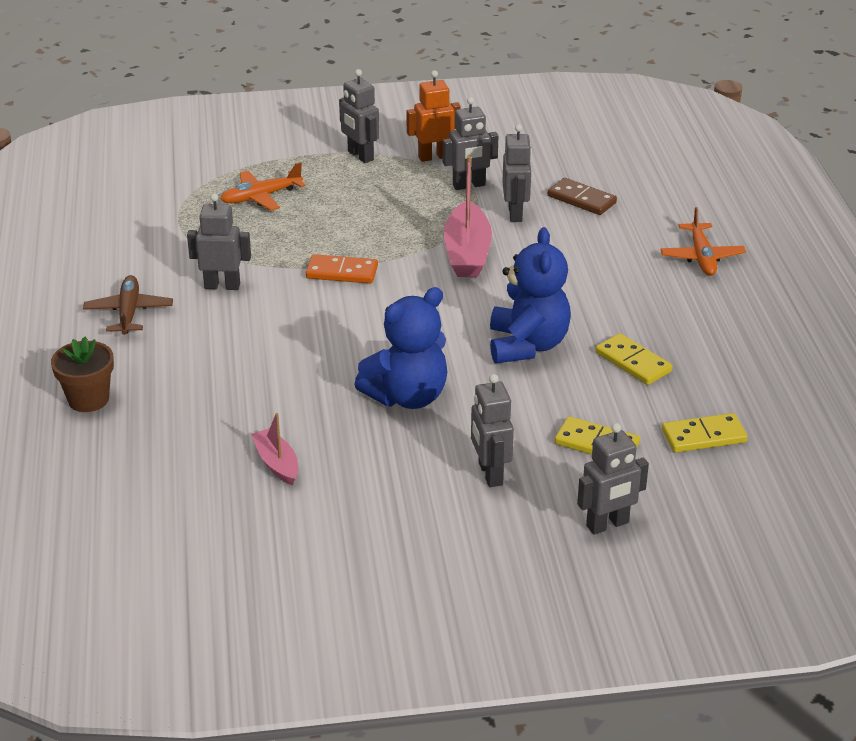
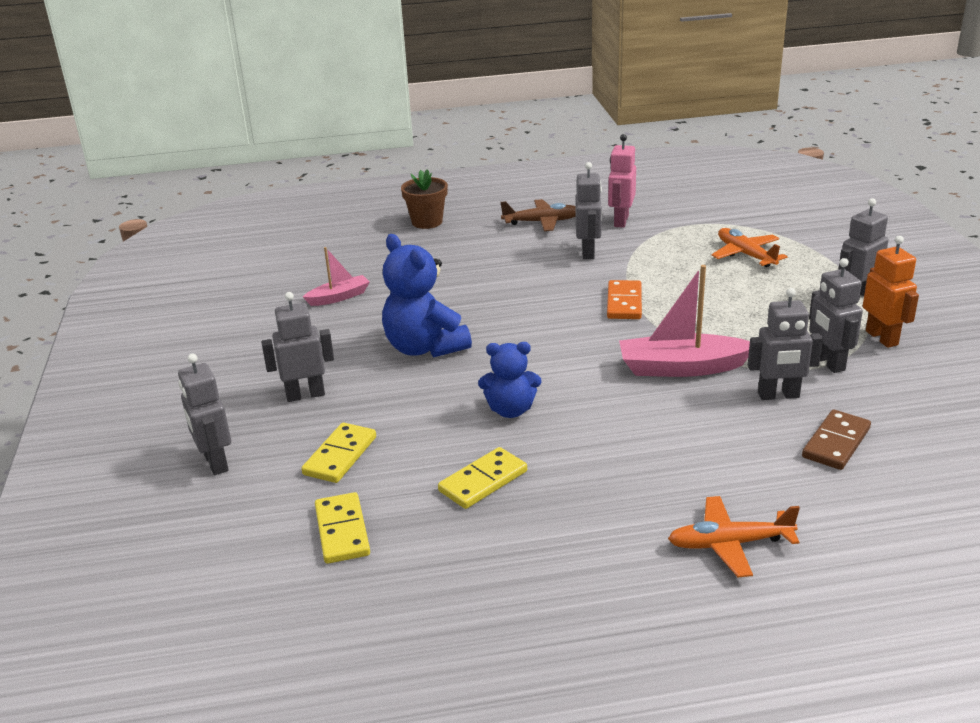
camera: 90 degrees right, 5 degrees down
blue teddy bear [490,227,571,363] -> blue teddy bear [478,342,541,418], size x0.63
none -> pink robot [608,134,636,228]

